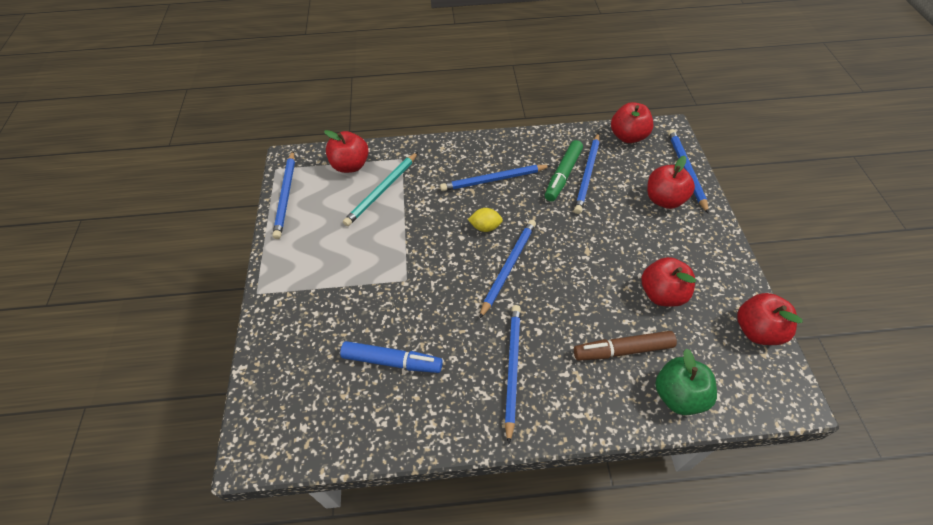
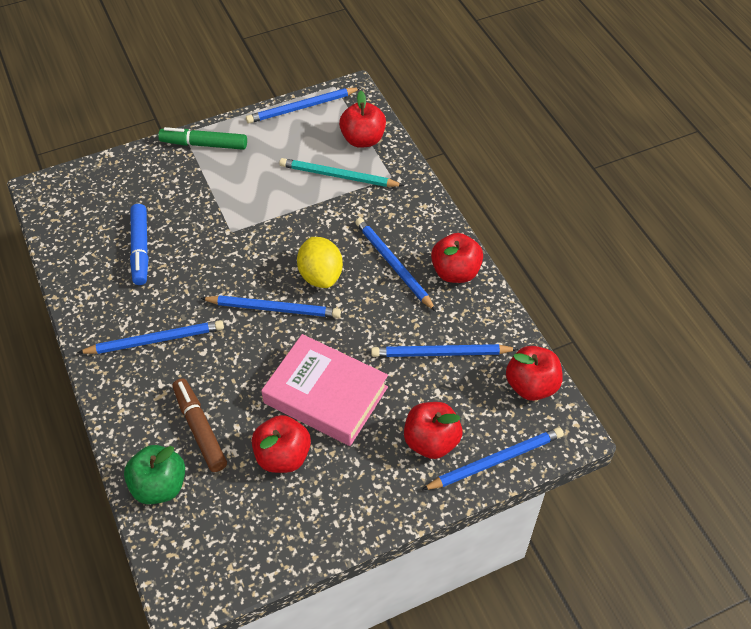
camera: 70 degrees right, 0 degrees up
yellow lemon [468,208,503,232] -> yellow lemon [297,237,343,288], size x1.66
green marker [545,140,583,201] -> green marker moved to [158,127,247,150]
red apple [737,293,802,345] -> red apple moved to [431,233,483,283]
none -> pink book [261,334,388,446]

